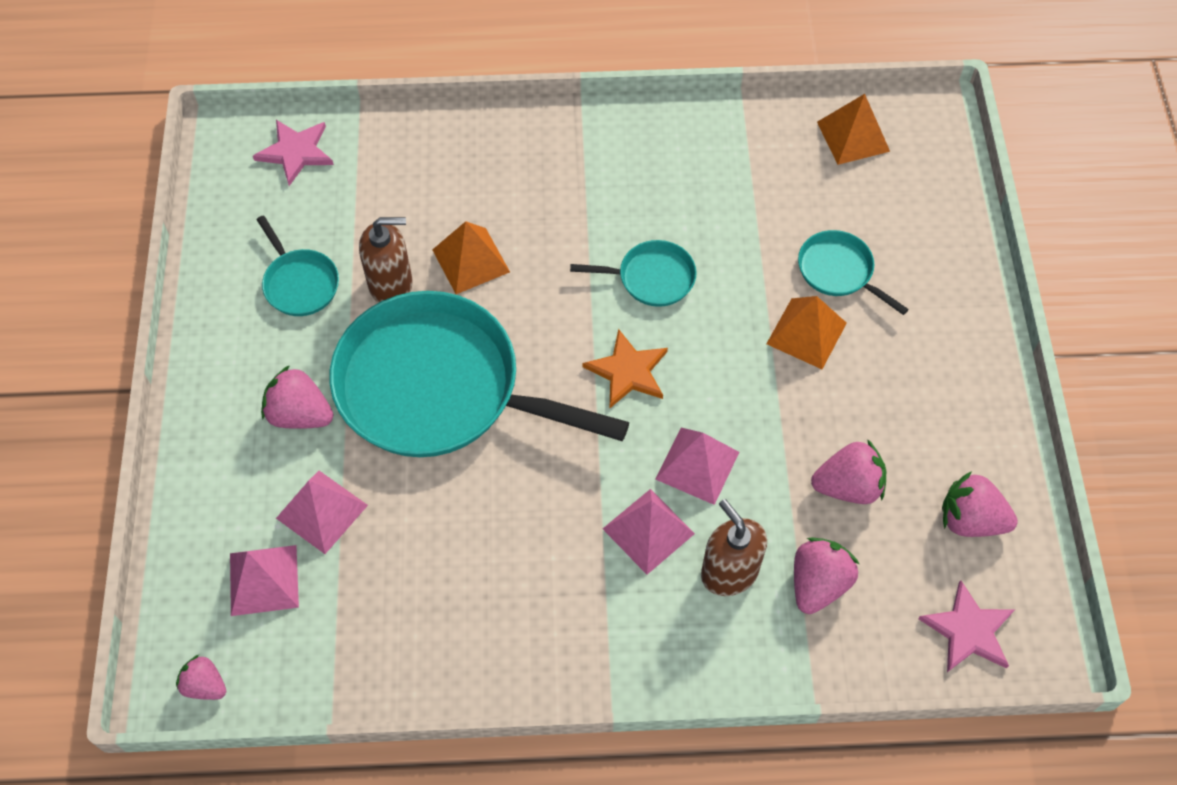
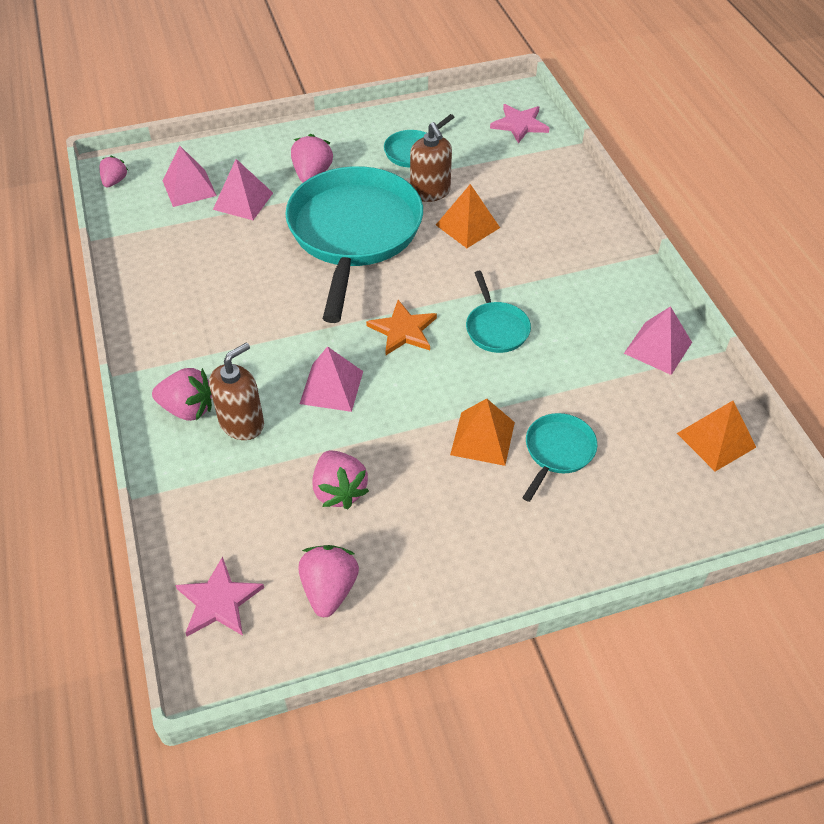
camera: 75 degrees right, 10 degrees down
pink pyramid [603,489,695,575] -> pink pyramid moved to [624,306,692,375]
pink strawberry [794,537,859,614] -> pink strawberry moved to [152,368,212,421]

